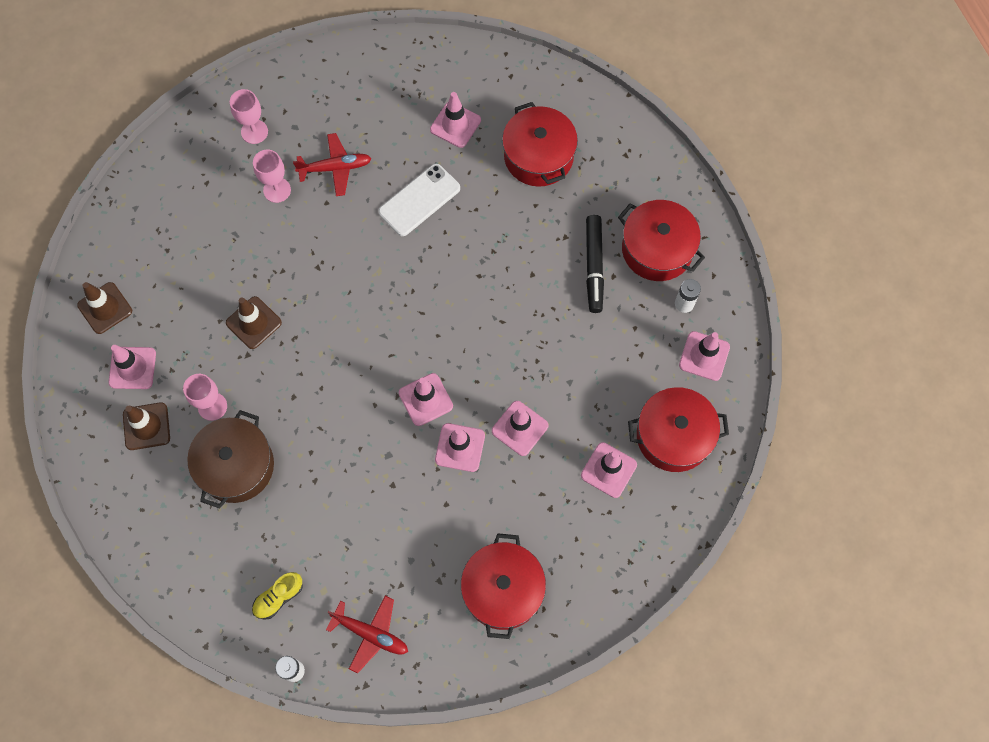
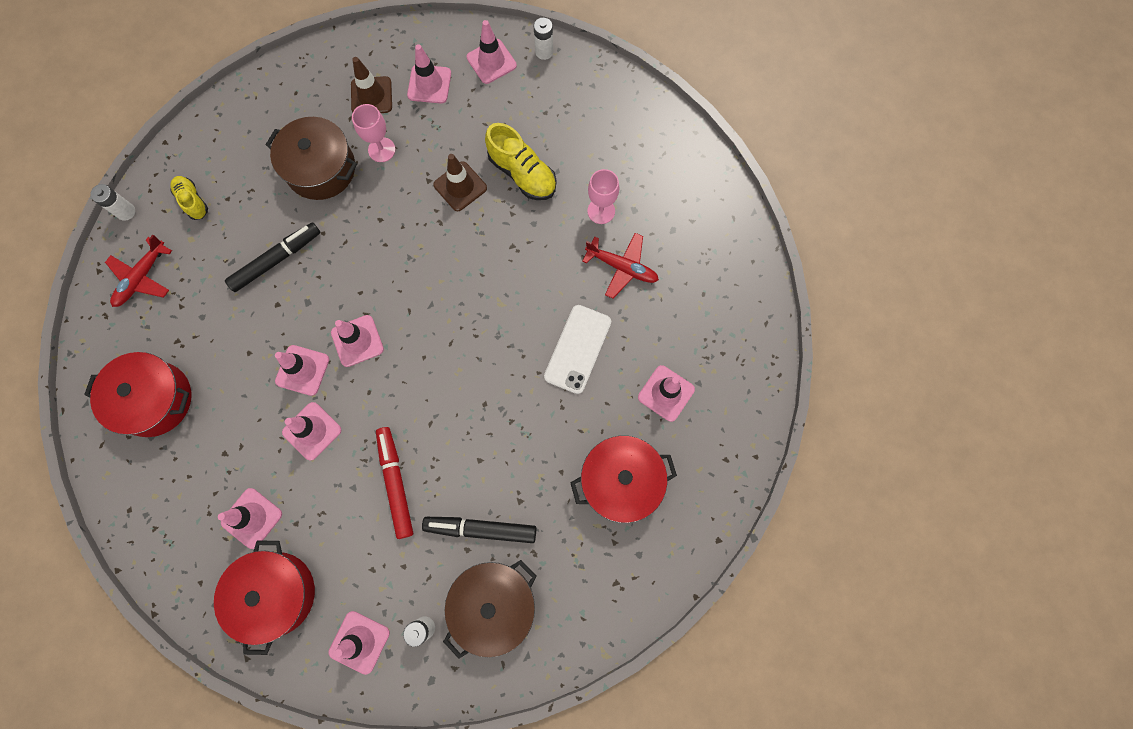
camera: 95 degrees right, 5 degrees up
brown traffic cone [77,282,132,334] -> pink traffic cone [467,20,517,84]
pink goblet [230,89,268,144] -> none
red plane [293,133,372,196] -> red plane turned 60 degrees counterclockwise [582,233,659,299]
white phone [378,164,460,236] -> white phone turned 60 degrees clockwise [544,305,611,394]
red pot [618,200,705,281] -> brown pot [443,560,537,659]
none -> black marker [225,222,320,292]
none -> red marker [376,427,413,539]
none -> yellow shoe [485,123,556,200]
none -> white battery [534,18,553,60]

